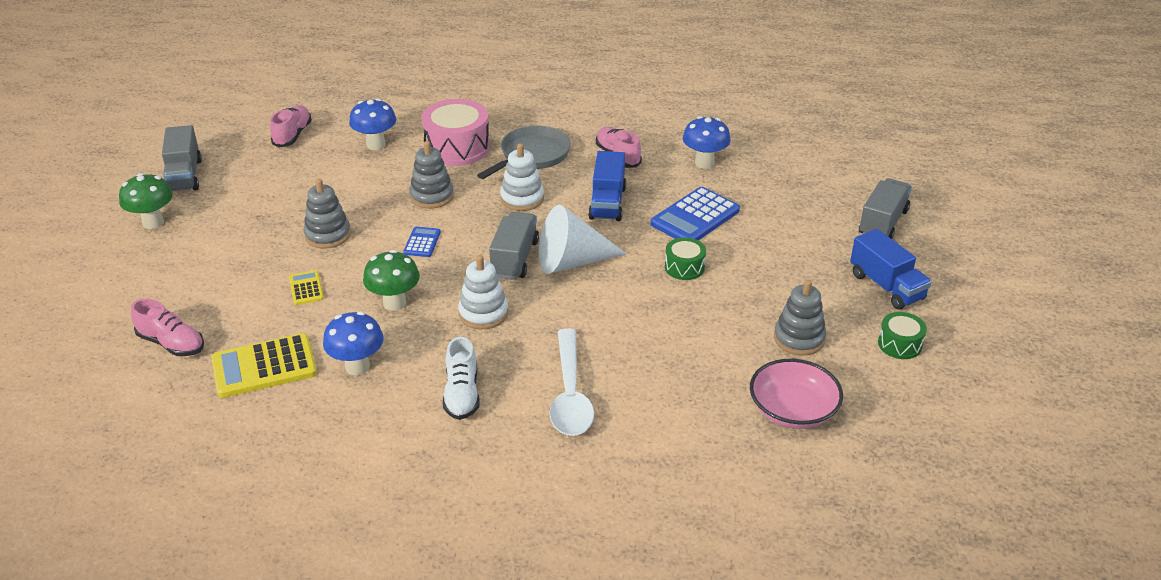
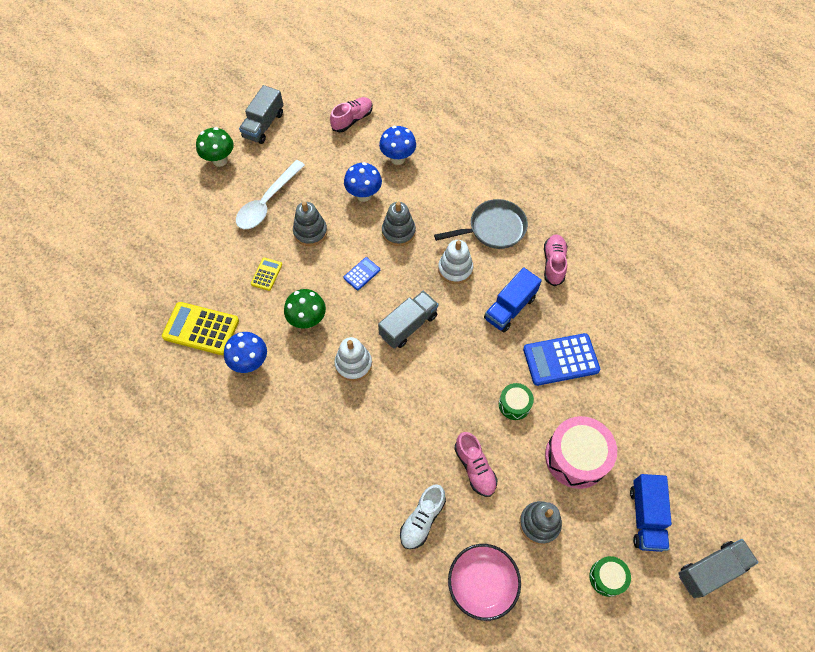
camera: 35 degrees right, 25 degrees up
pink shoe [131,299,204,356] -> pink shoe moved to [454,432,498,497]
pink drum [421,99,490,166] -> pink drum moved to [545,416,617,489]
white shoe [443,337,480,420] -> white shoe moved to [400,484,446,549]
white cone [539,205,627,274] -> none
white spoon [549,328,594,436] -> white spoon moved to [236,160,305,229]
blue mushroom [683,116,731,169] -> blue mushroom moved to [344,162,382,202]
grey truck [859,178,912,239] -> grey truck moved to [678,539,759,598]

